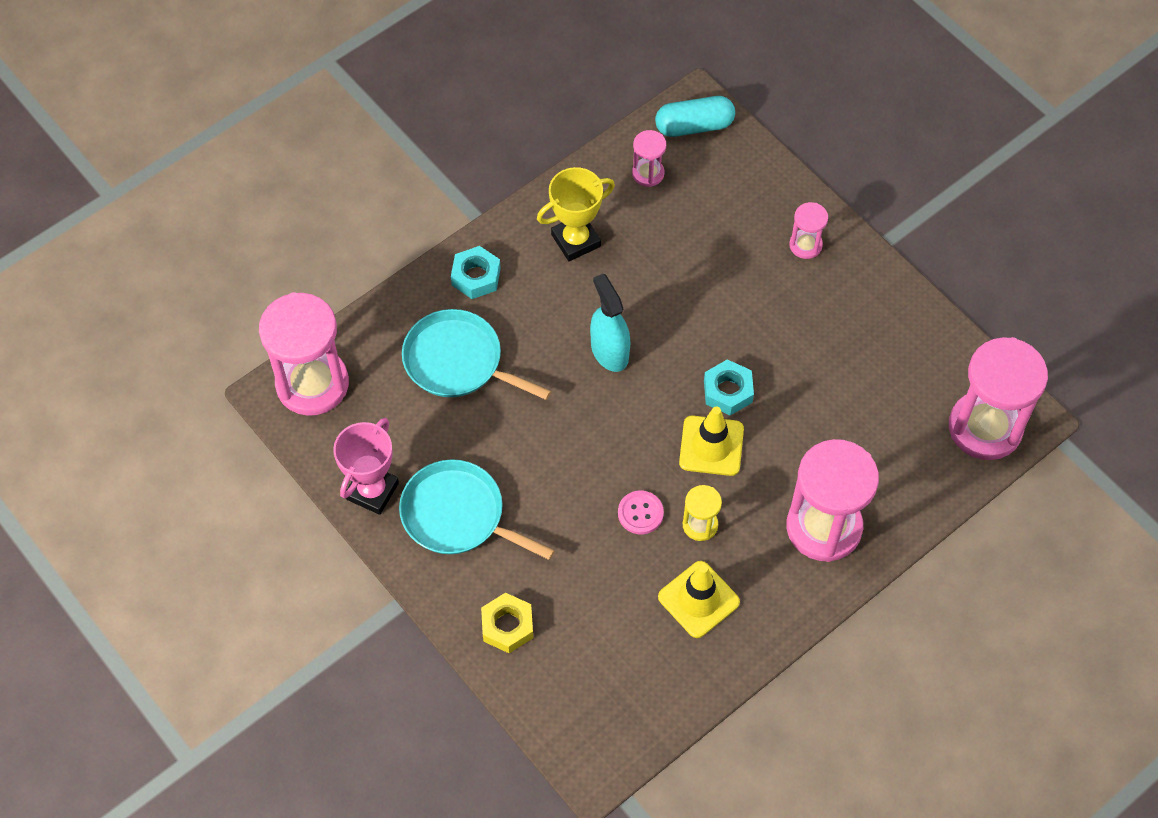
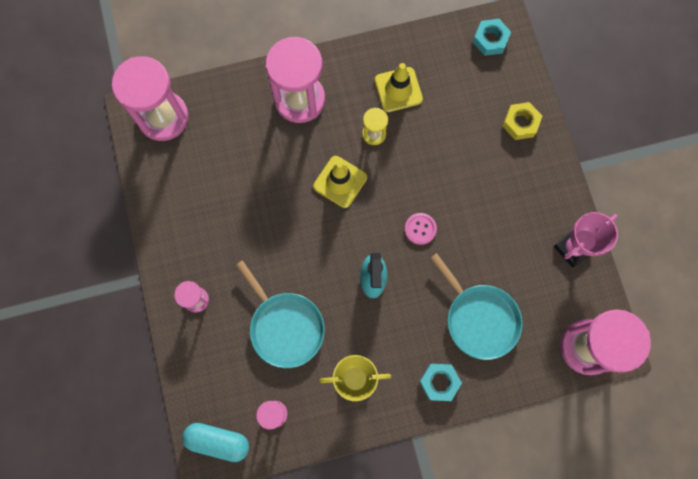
camera: 155 degrees left, 15 degrees up
turquoise pan [399,459,555,560] -> turquoise pan moved to [236,260,325,368]
pink button [618,491,664,534] -> pink button moved to [405,213,437,245]
turquoise nut [704,360,754,415] -> turquoise nut moved to [473,19,511,56]

